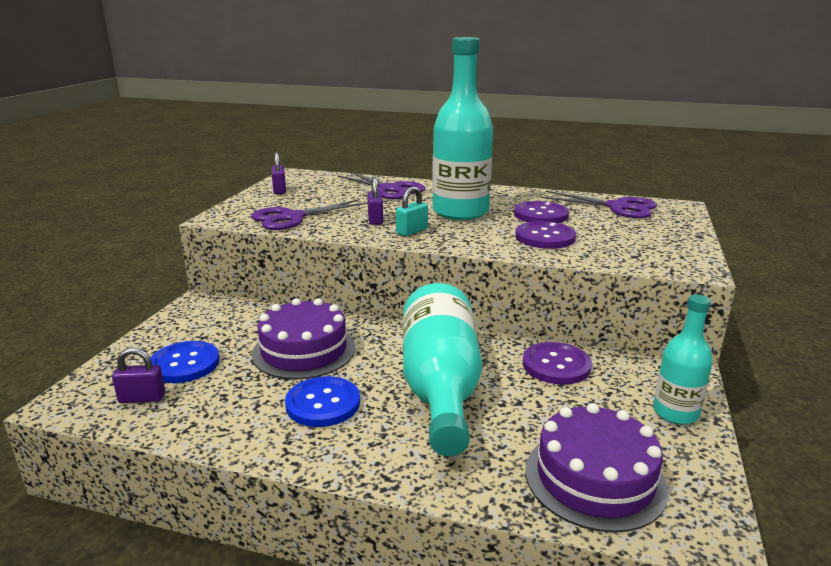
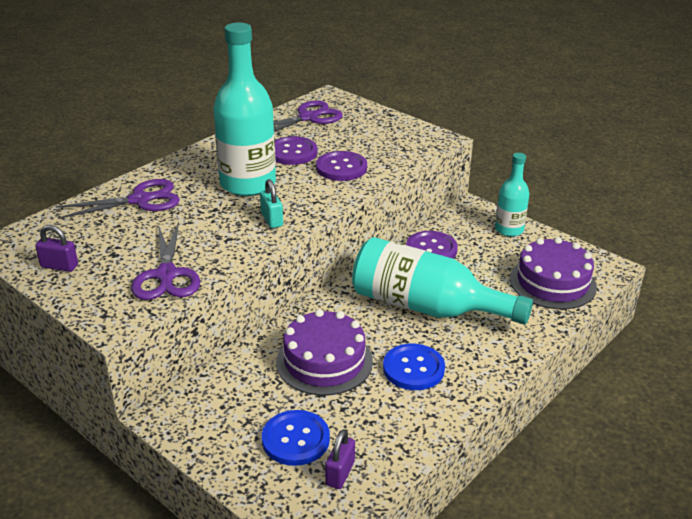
camera: 65 degrees left, 10 degrees up
purple padlock [367,177,383,225] -> none

